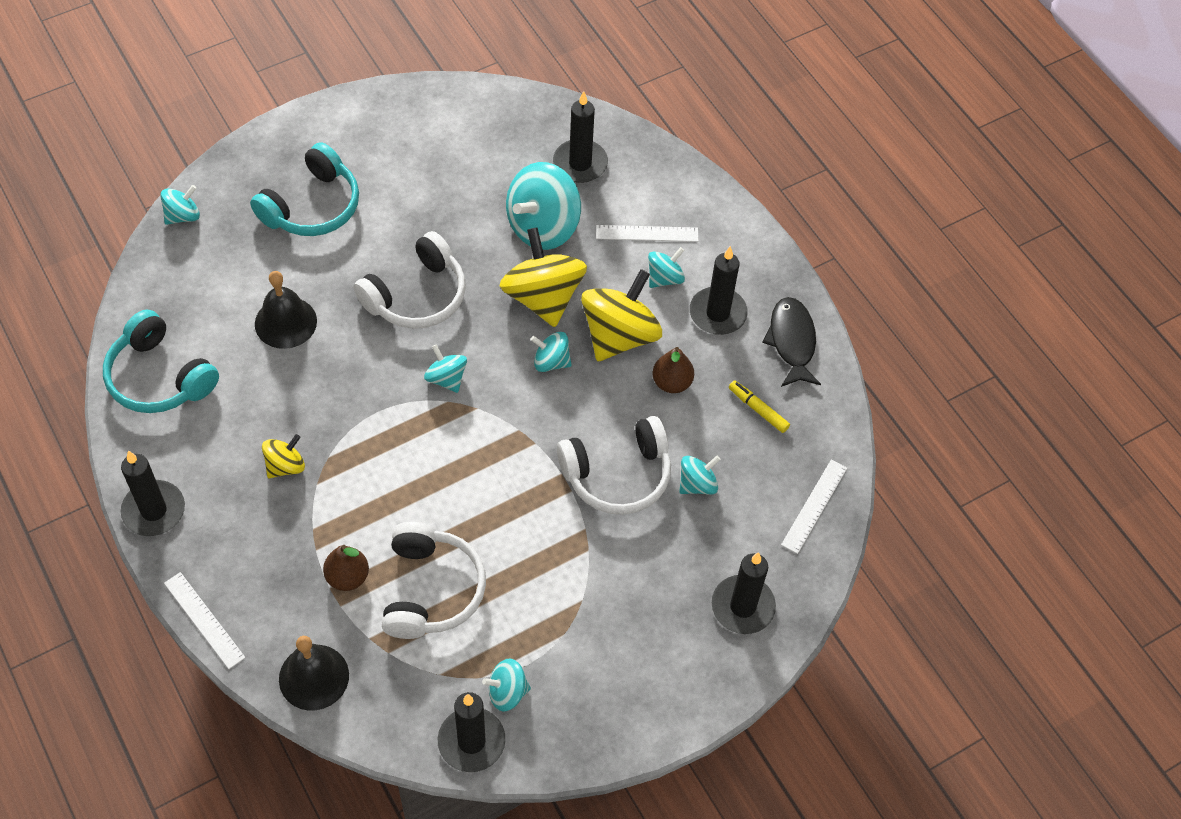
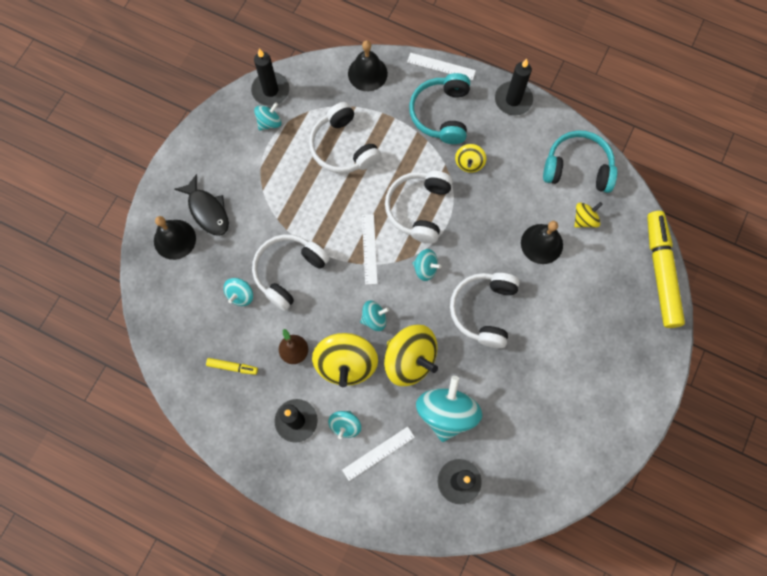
camera: 150 degrees right, 15 degrees up
turquoise spinning top [160,185,200,225] -> yellow marker [647,211,685,328]
turquoise headphones [250,142,359,236] -> turquoise headphones moved to [409,73,470,144]
brown pear [323,545,369,591] -> none
black candle [712,552,776,634] -> black bell [154,216,196,260]
black fish [762,297,821,387] -> black fish moved to [174,174,229,236]
white ruler [781,460,847,554] -> white ruler moved to [362,214,378,285]
none -> white headphones [385,171,453,244]
none -> yellow spinning top [574,202,603,228]

